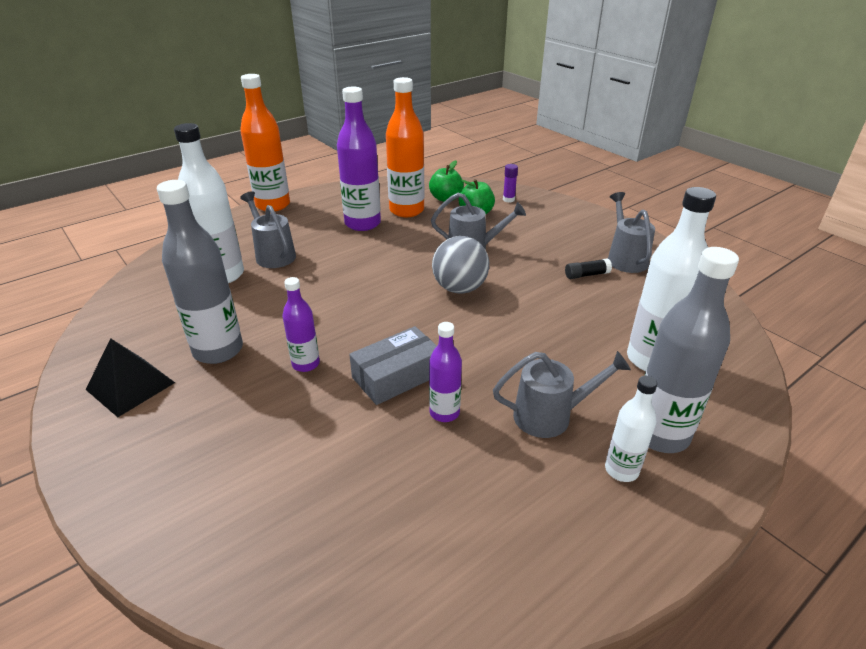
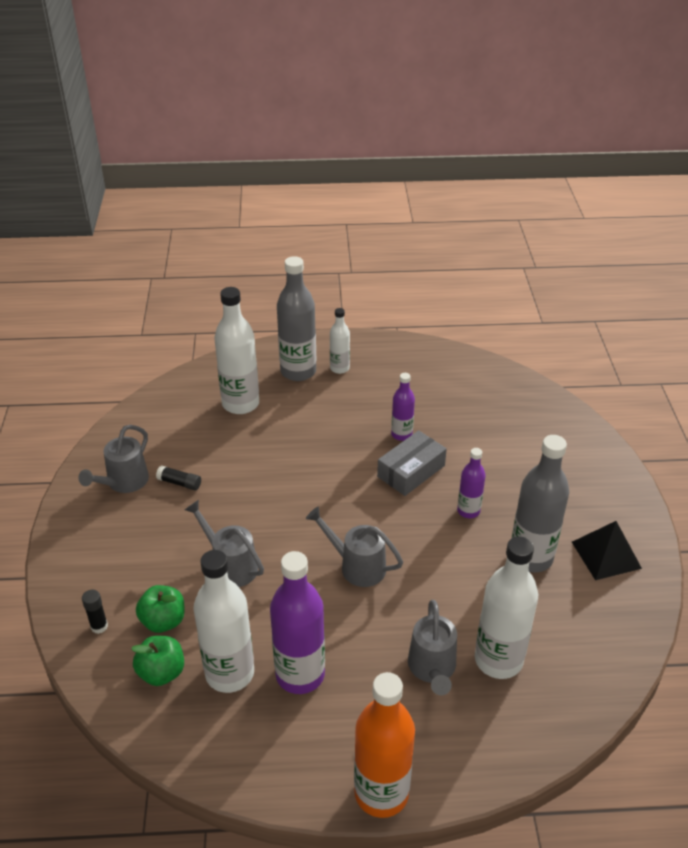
camera: 145 degrees left, 5 degrees up
grey box [349,326,437,405] -> grey box turned 45 degrees counterclockwise [377,430,447,496]
orange bottle [386,77,424,217] -> white bottle [193,550,254,693]
grey ball [432,236,489,294] -> none
grey watering can [493,351,631,438] -> grey watering can moved to [306,507,403,587]
purple glue stick [503,164,518,202] -> black glue stick [82,590,108,634]

